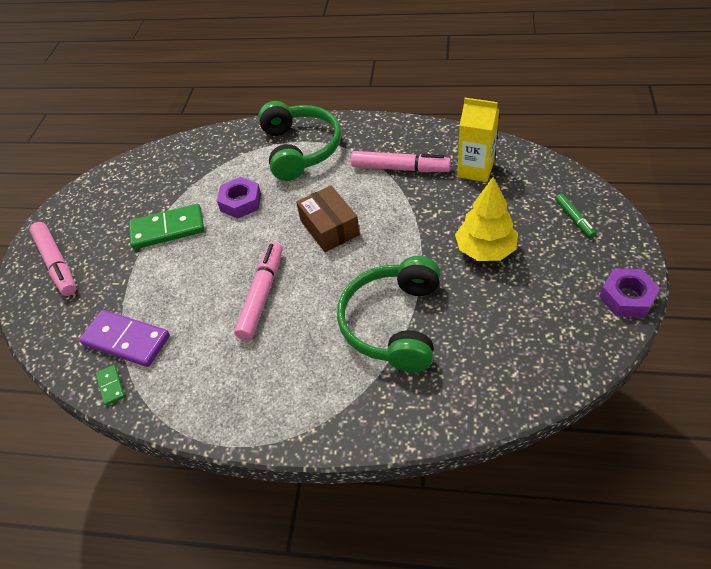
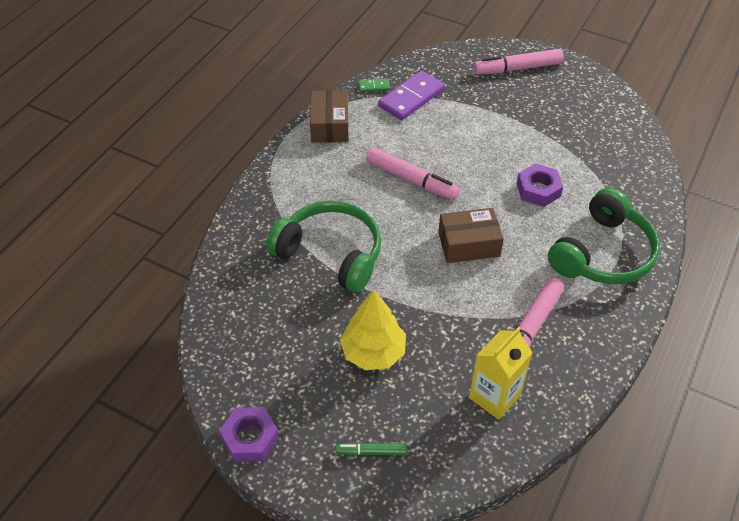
camera: 105 degrees right, 0 degrees up
green domino [129,204,204,249] -> none
green headphones [258,101,341,181] -> green headphones turned 60 degrees counterclockwise [548,188,660,284]
none -> brown box [310,90,348,143]

